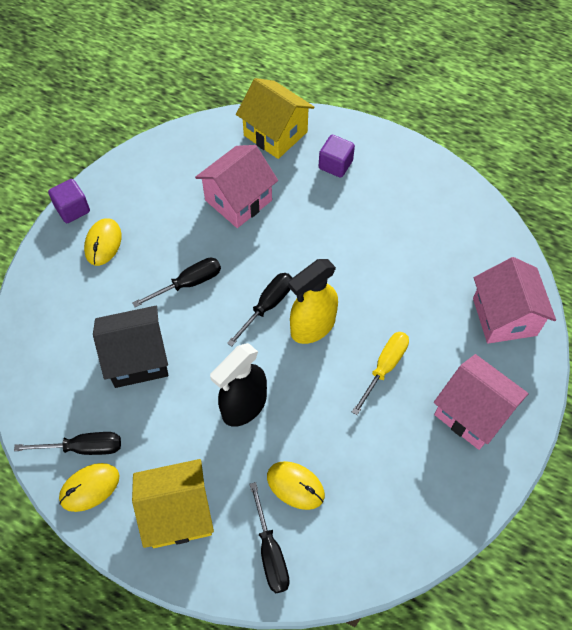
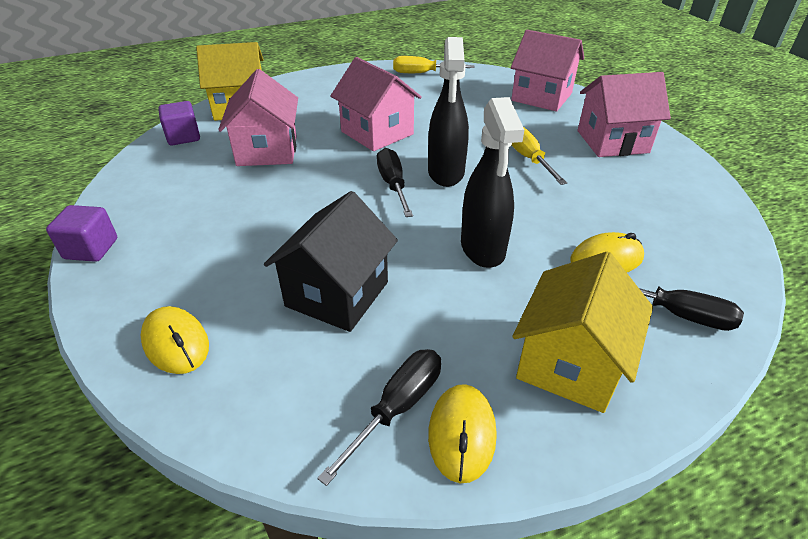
camera: 50 degrees left, 20 degrees down
yellow mouse [84,218,122,266] -> yellow mouse moved to [140,306,209,374]
black screwdriver [132,258,221,307] -> none
yellow spray bottle [288,259,338,344] -> black spray bottle [428,37,469,187]
purple cube [319,135,355,178] -> purple cube moved to [158,101,200,145]
none -> pink house [331,57,422,151]
none -> yellow screwdriver [393,56,475,73]

